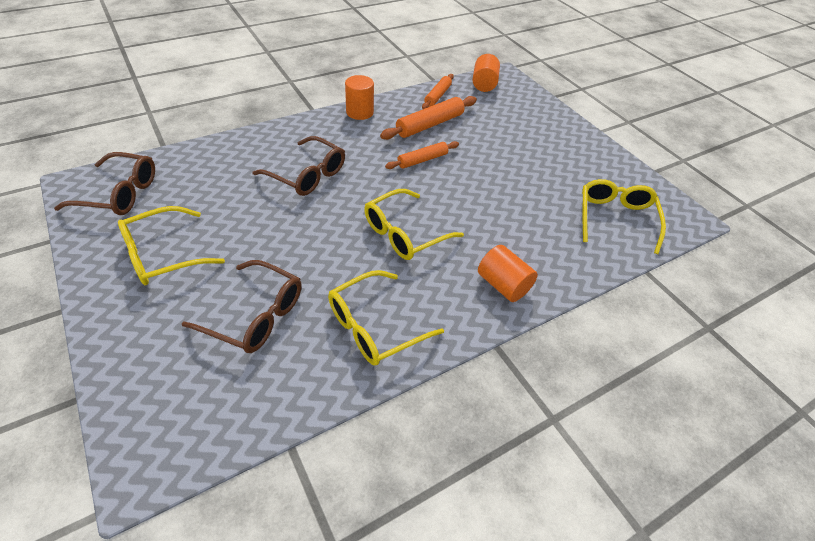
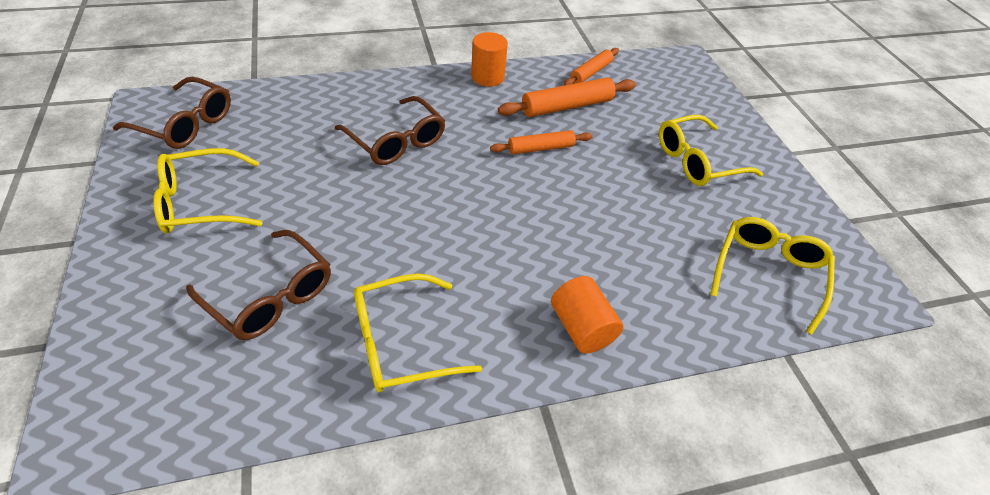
camera: 15 degrees right, 0 degrees up
yellow glasses [364,189,464,260] -> yellow glasses moved to [659,115,763,186]
orange cylinder [472,54,500,92] -> none

